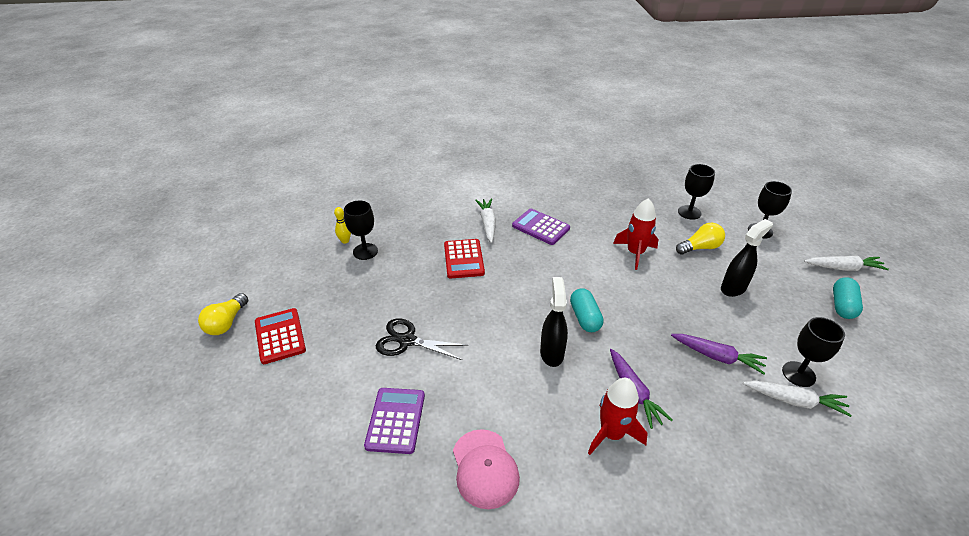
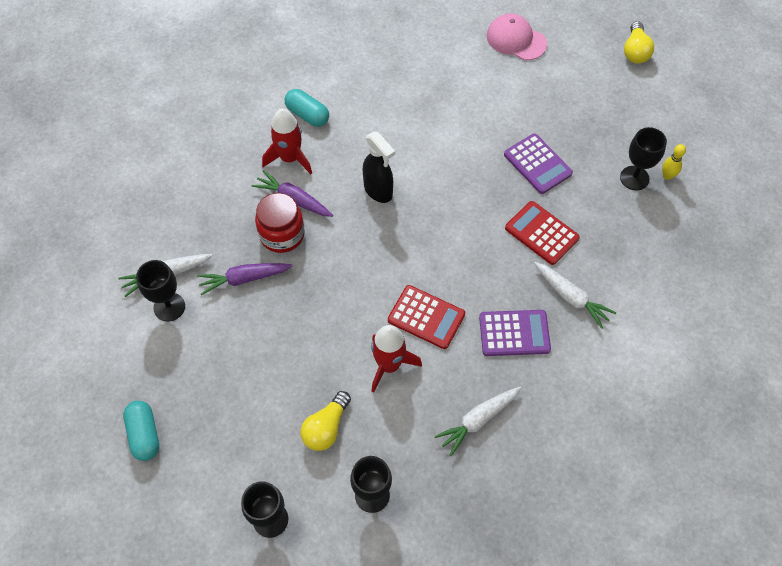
camera: 140 degrees right, 20 degrees up
yellow light bulb [198,293,248,335] -> yellow light bulb turned 150 degrees counterclockwise [624,21,654,63]
red calculator [255,308,306,364] -> red calculator moved to [388,285,465,349]
purple calculator [364,388,425,454] -> purple calculator moved to [504,134,573,194]
black scissors [376,318,469,360] -> none
pink cap [453,429,520,509] -> pink cap moved to [487,13,547,60]
turquoise capsule [570,288,603,332] -> turquoise capsule moved to [285,89,329,127]
black spray bottle [721,219,773,297] -> none
white carrot [804,256,889,271] -> white carrot moved to [435,387,521,456]
none -> red jar [255,193,305,253]

